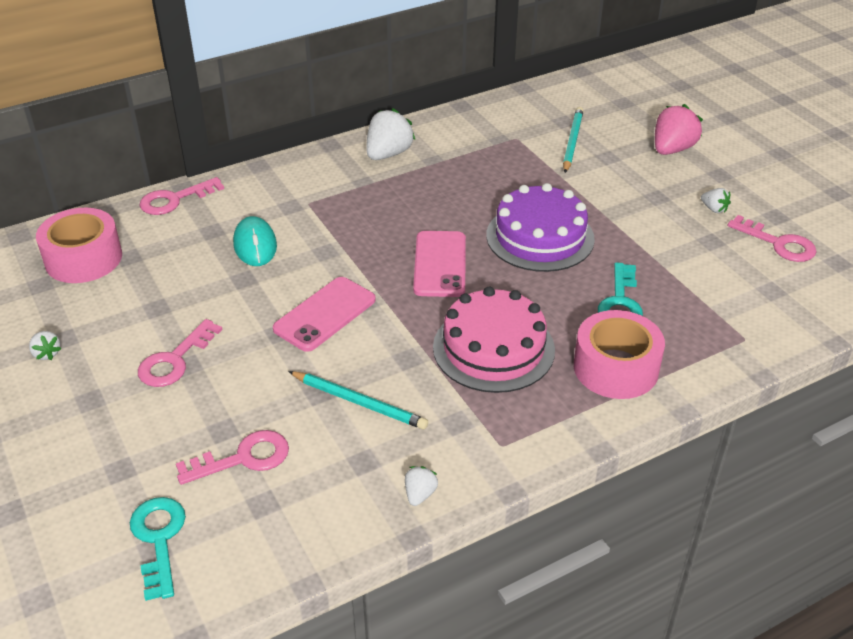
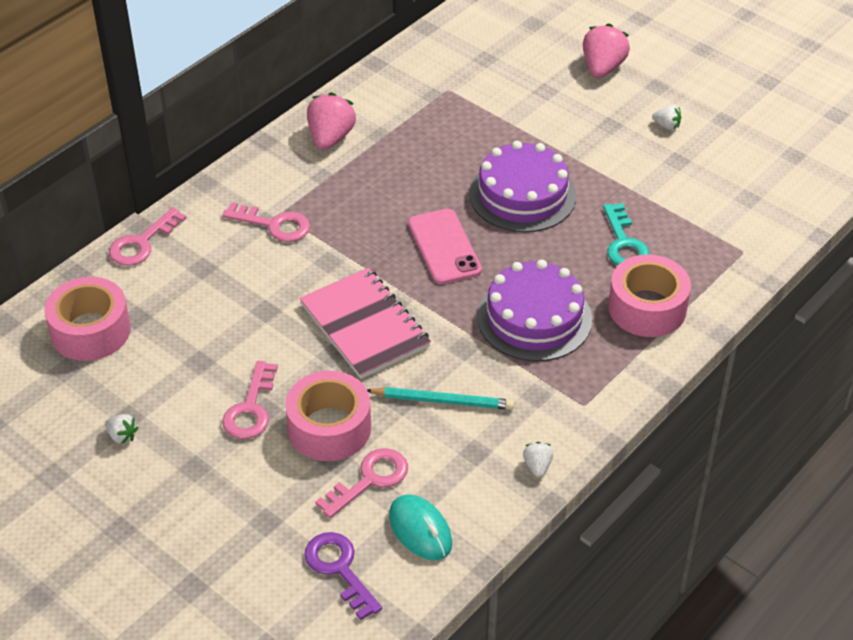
camera: 20 degrees left, 5 degrees up
turquoise key [130,497,186,601] -> purple key [304,532,382,620]
turquoise mouse [233,216,277,266] -> turquoise mouse moved to [389,495,452,560]
pink phone [273,277,376,352] -> pink notebook [300,268,431,379]
white strawberry [366,108,415,160] -> pink strawberry [307,92,356,150]
pink cake [433,287,555,393] -> purple cake [477,259,592,361]
turquoise pencil [563,107,584,173] -> none
pink key [728,215,817,262] -> pink key moved to [222,202,310,242]
none -> pink tape [285,371,371,461]

